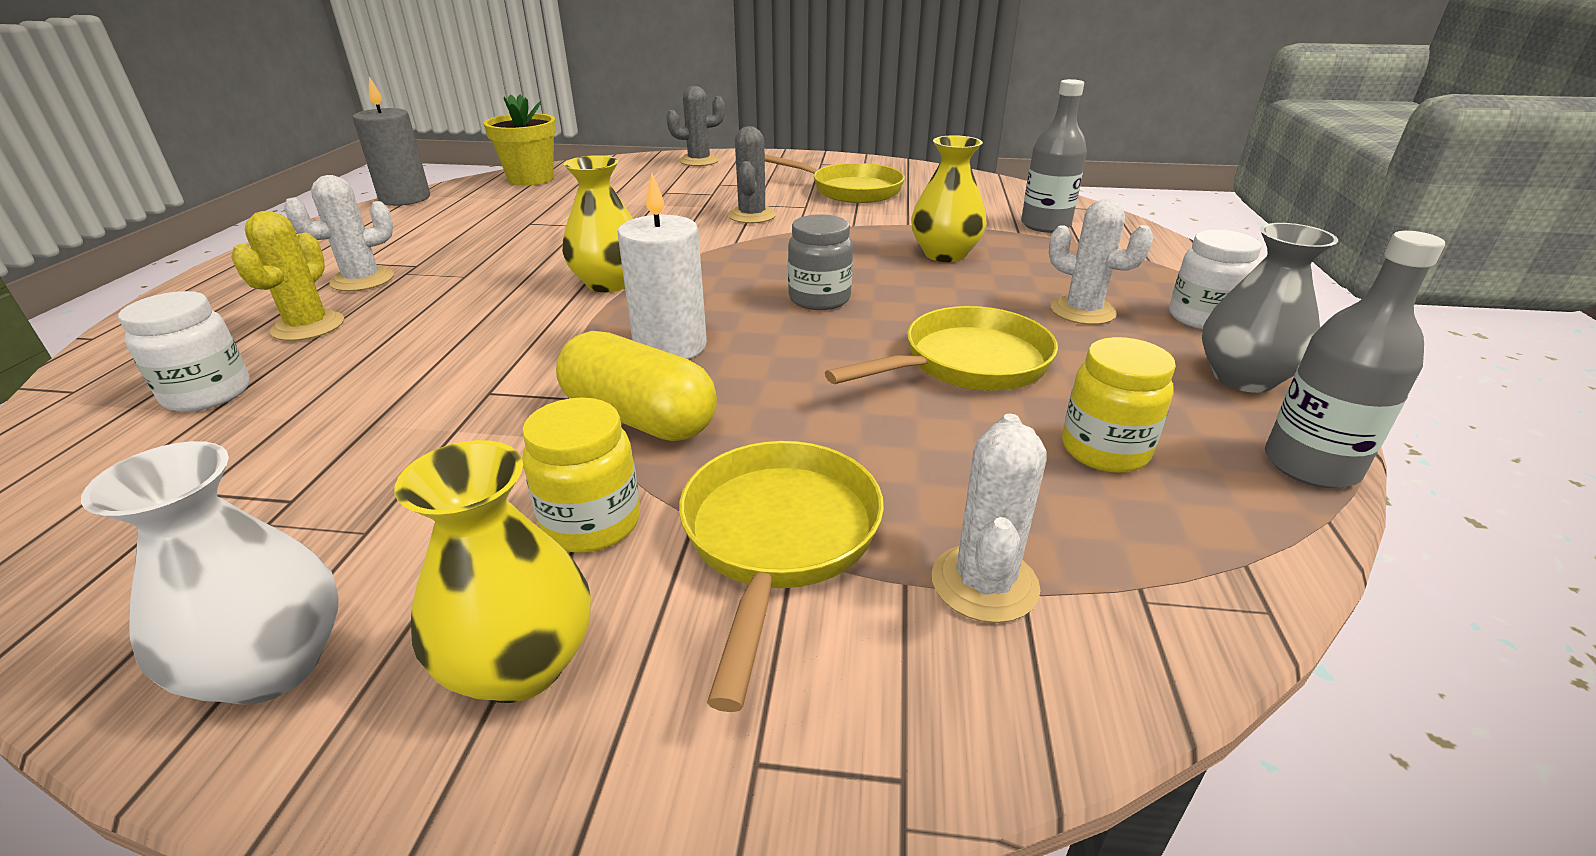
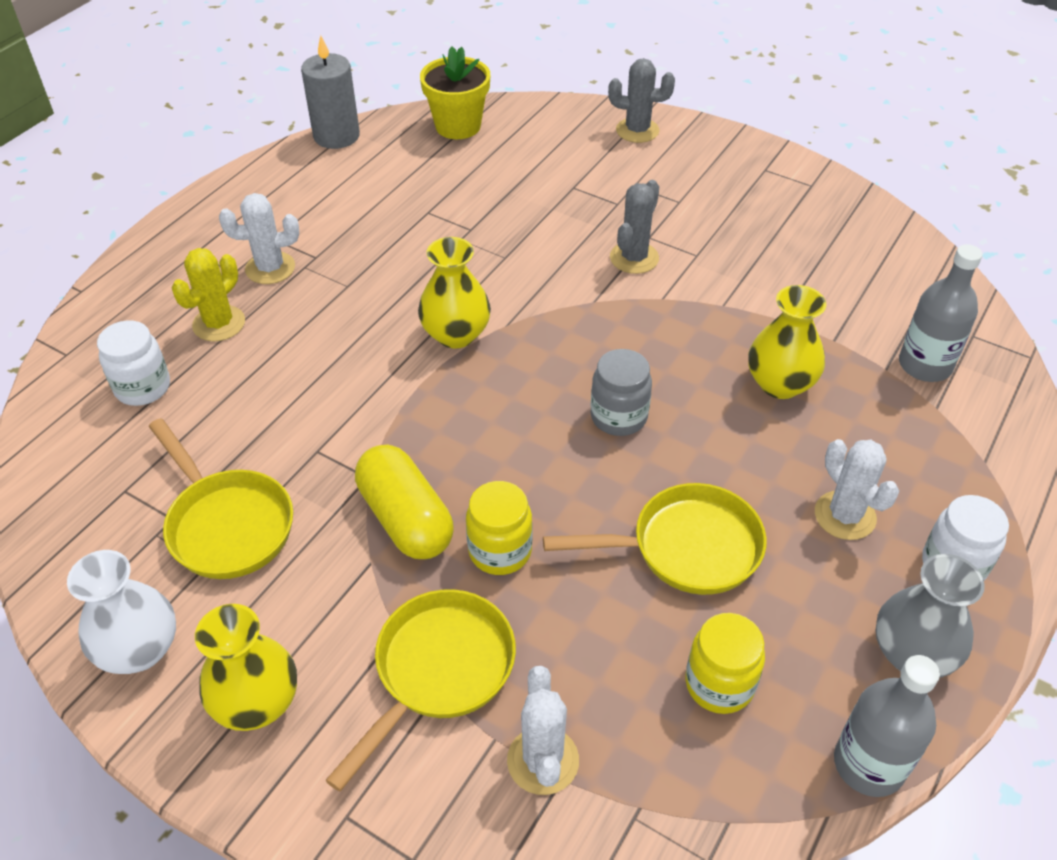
camera: 25 degrees right, 15 degrees up
yellow jar [522,398,640,553] -> yellow jar moved to [466,481,532,575]
white candle [618,174,707,359] -> none
yellow pan [765,154,905,203] -> yellow pan moved to [149,418,293,579]
white cactus [932,413,1047,623] -> white cactus turned 45 degrees counterclockwise [507,666,579,795]

